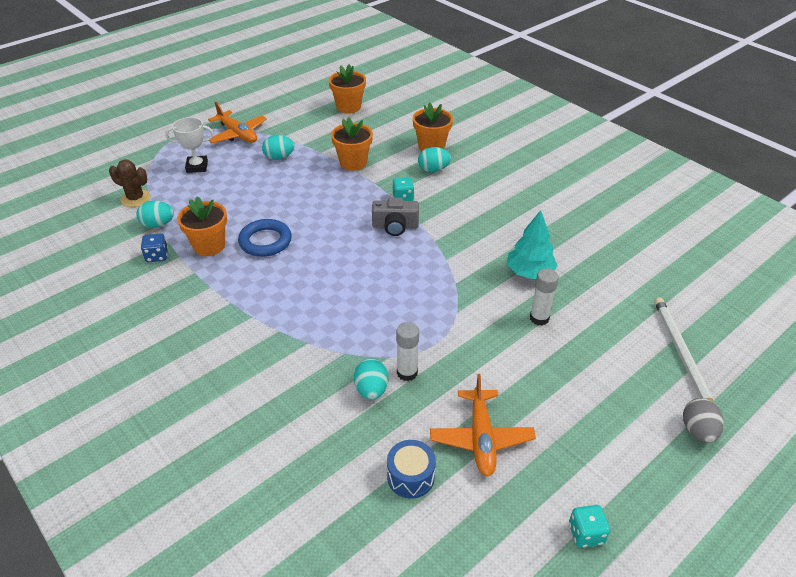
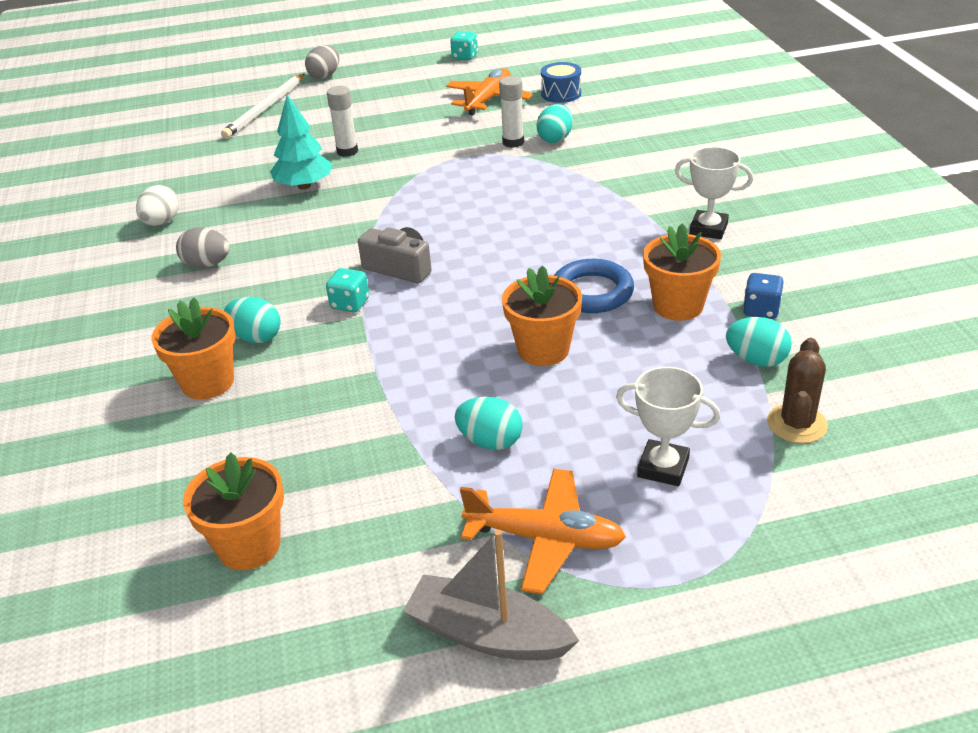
camera: 150 degrees left, 5 degrees down
brown cactus [109,160,151,207] -> brown cactus turned 60 degrees clockwise [767,338,828,443]
orange plane [208,101,267,143] -> orange plane turned 120 degrees clockwise [460,469,626,594]
orange flower pot [331,117,373,171] -> orange flower pot moved to [502,265,582,366]
none -> white egg [136,185,179,226]
none -> grey egg [176,227,229,268]
none -> grey boat [403,530,579,660]
none -> white trophy [675,147,753,239]

